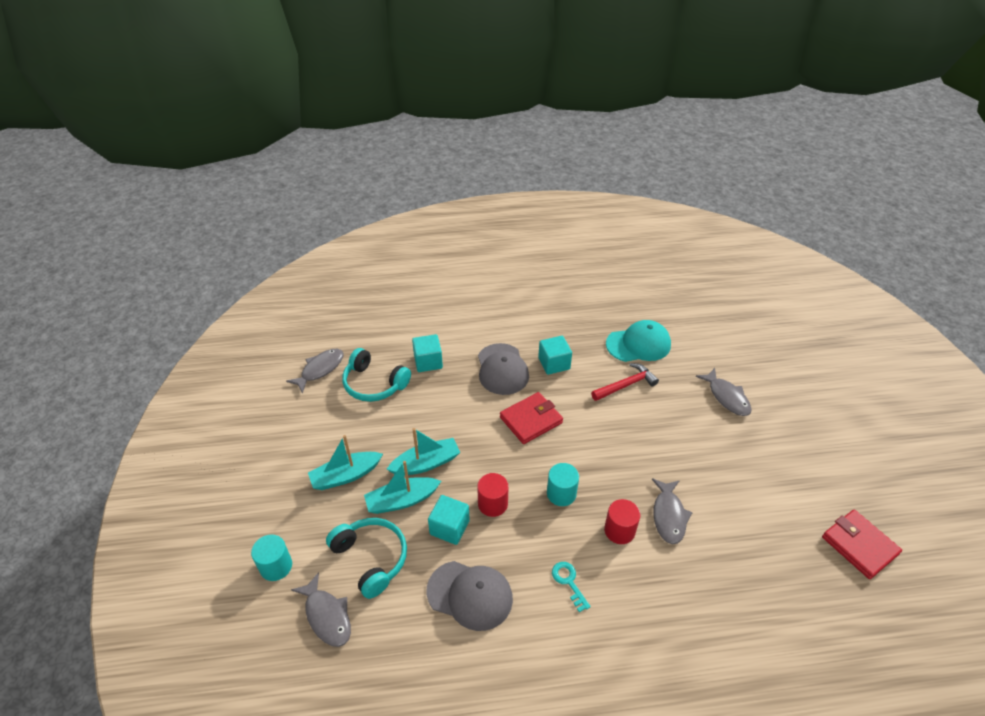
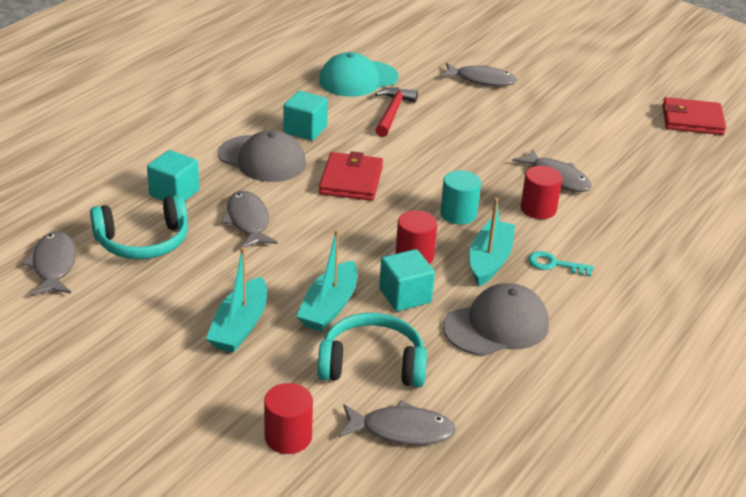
camera: 50 degrees left, 10 degrees down
turquoise cylinder [251,534,292,581] -> red cylinder [264,383,313,454]
turquoise boat [387,428,460,475] -> turquoise boat moved to [469,198,515,286]
turquoise cap [606,320,671,362] -> turquoise cap turned 150 degrees counterclockwise [319,52,399,97]
none -> grey fish [221,191,278,248]

